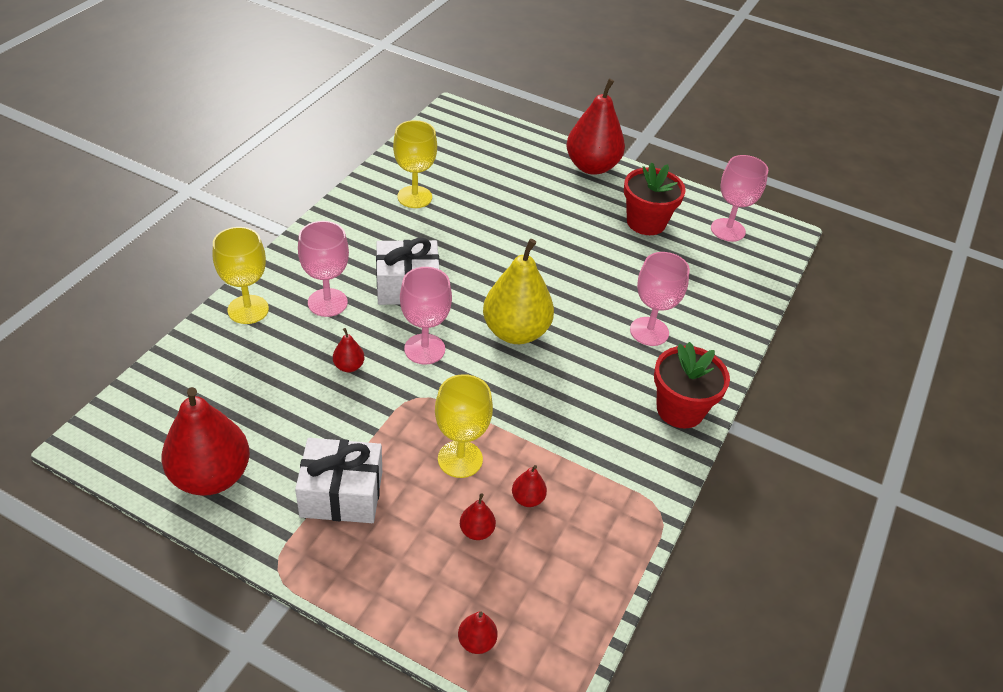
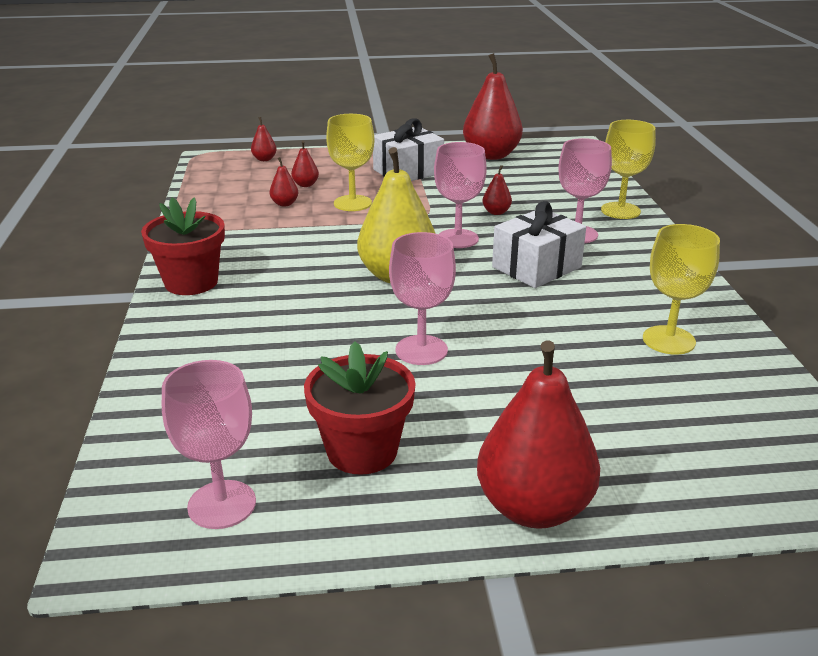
camera: 150 degrees right, 15 degrees down
pink goblet [630,252,690,346] -> pink goblet moved to [389,232,456,365]

